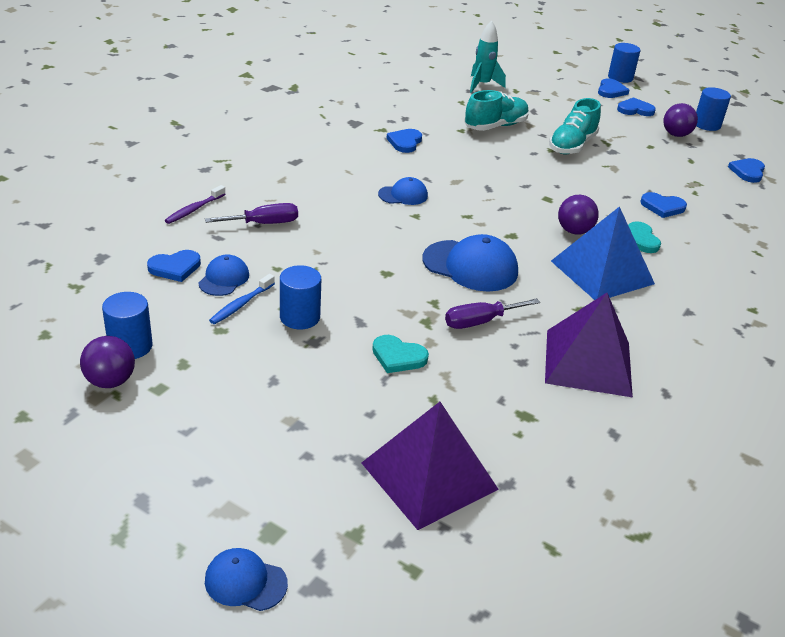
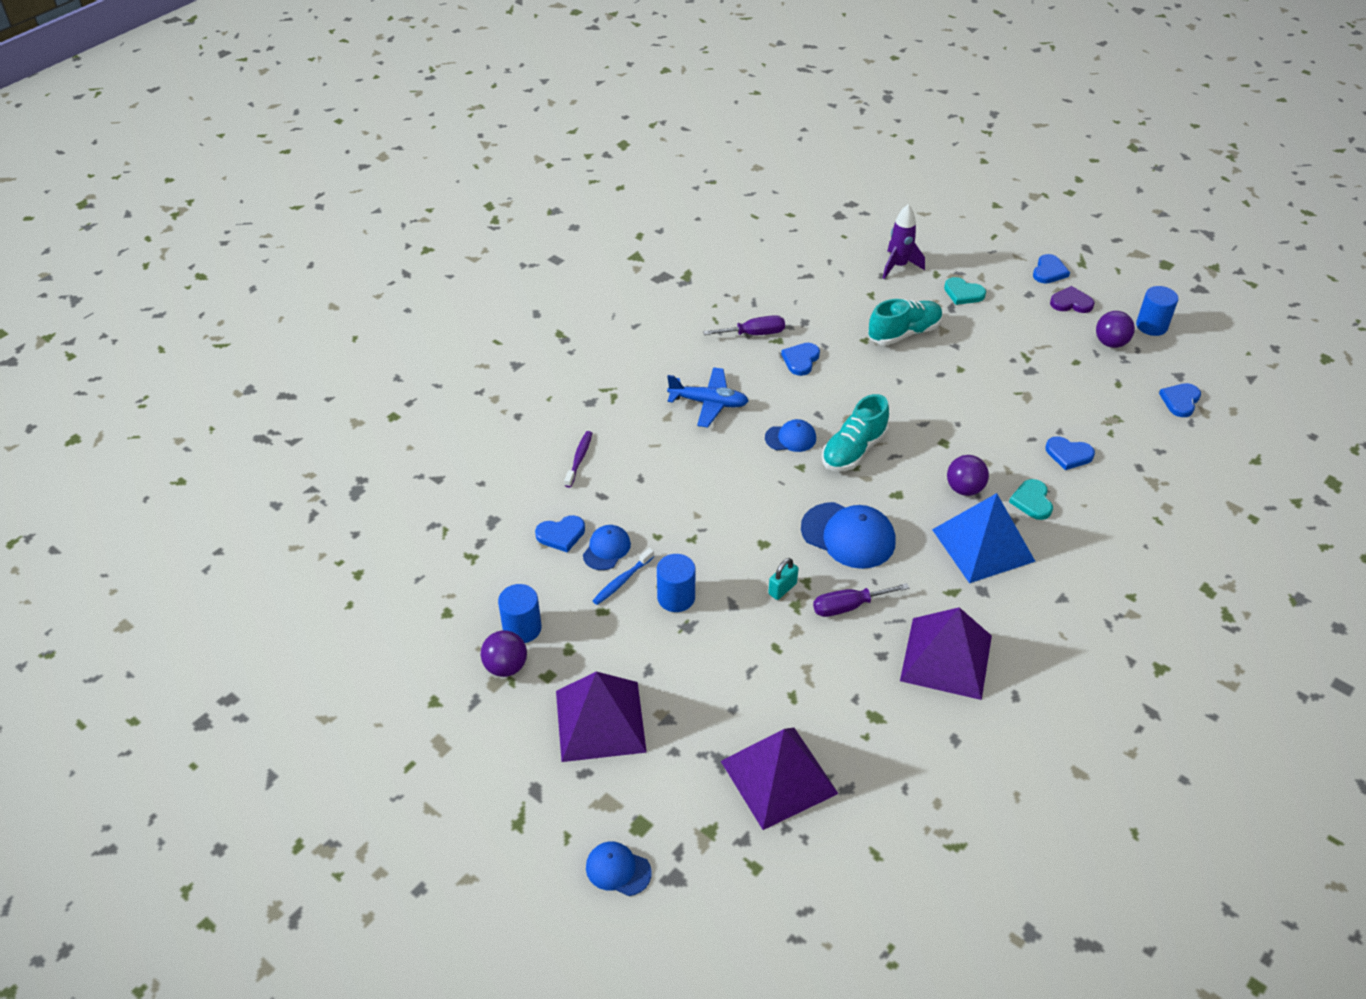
camera: 10 degrees right, 10 degrees up
purple toothbrush [165,185,225,224] -> purple toothbrush turned 150 degrees clockwise [564,431,592,488]
purple screwdriver [205,203,298,224] -> purple screwdriver moved to [703,315,785,335]
turquoise heart [372,335,429,373] -> turquoise heart moved to [944,277,986,305]
turquoise rocket [470,21,506,93] -> purple rocket [883,204,925,279]
turquoise shoe [549,98,601,154] -> turquoise shoe moved to [822,394,889,471]
blue cylinder [608,43,640,83] -> none
blue heart [617,97,656,116] -> purple heart [1050,286,1095,313]
none -> purple pyramid [556,671,647,762]
none -> blue plane [667,367,748,427]
none -> turquoise padlock [768,558,798,600]

